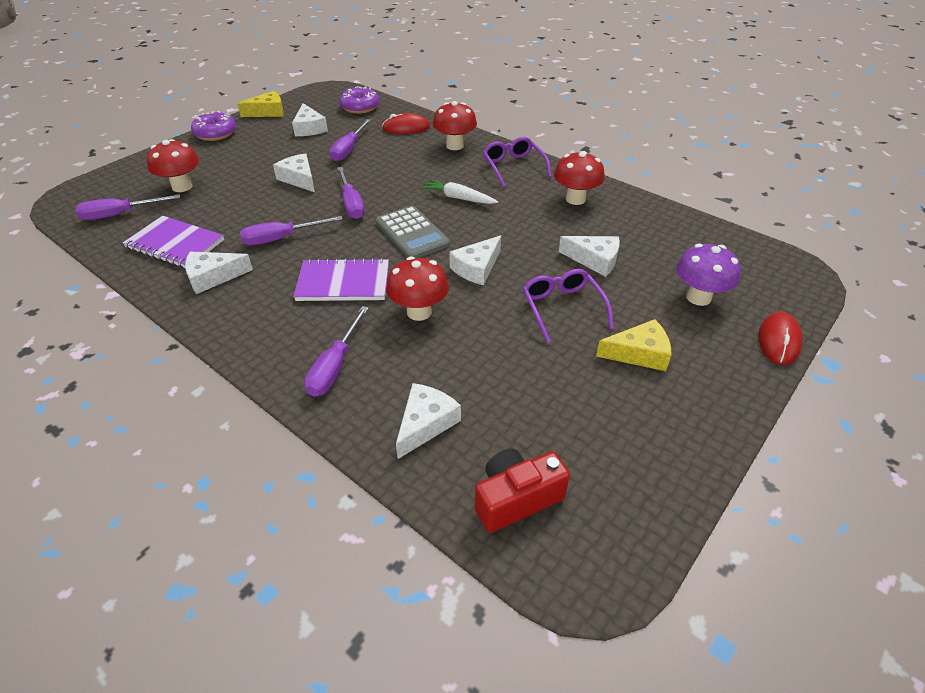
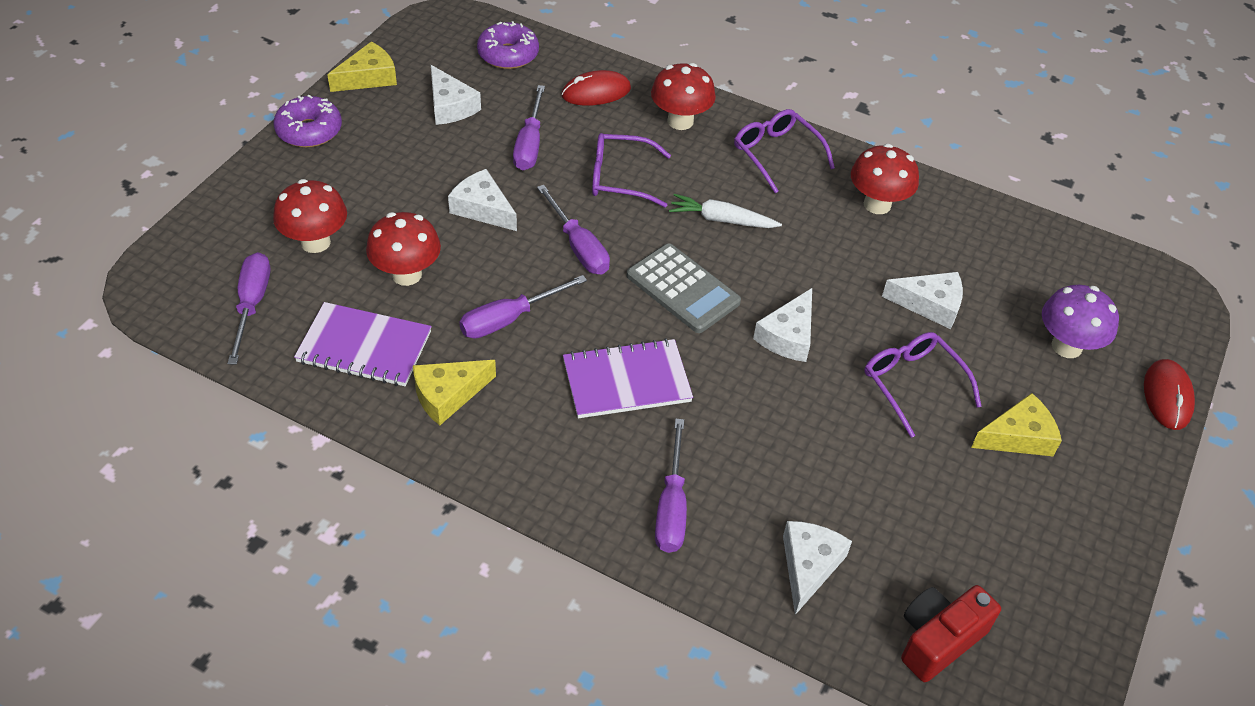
camera: 15 degrees left, 5 degrees up
purple screwdriver [76,194,180,220] -> purple screwdriver turned 120 degrees clockwise [228,252,271,365]
white cheese [185,252,253,294] -> yellow cheese [413,360,496,425]
red mushroom [386,256,449,321] -> red mushroom moved to [366,212,441,286]
none -> purple glasses [592,133,671,208]

